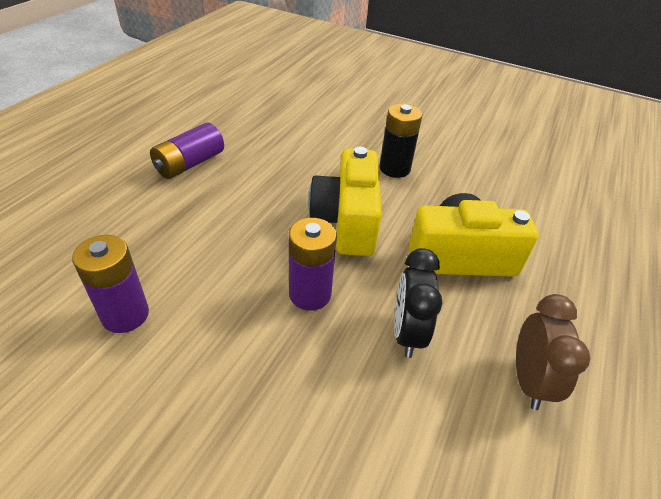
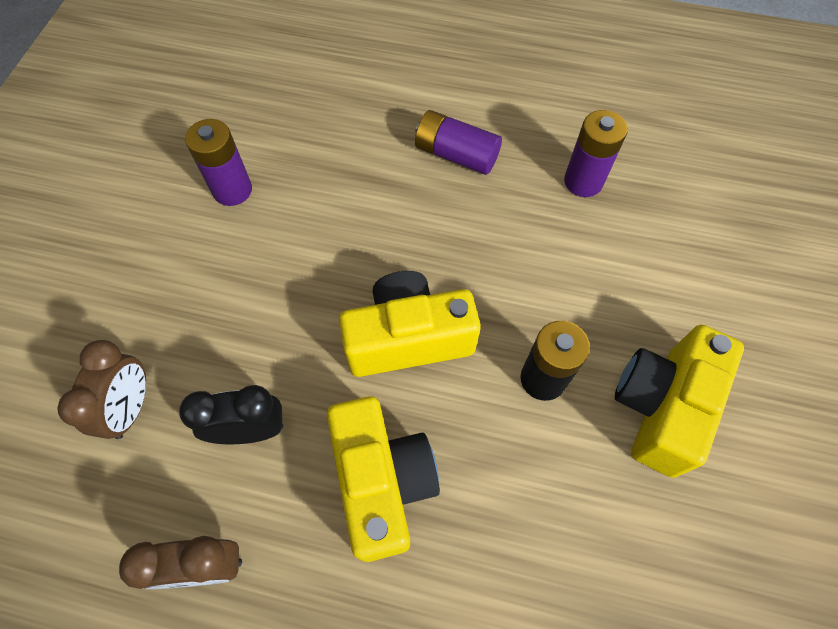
camera: 80 degrees right, 20 degrees up
purple battery [289,218,337,311] -> purple battery moved to [564,110,628,197]
none -> brown clock [57,340,146,439]
none -> yellow camera [615,325,744,478]

